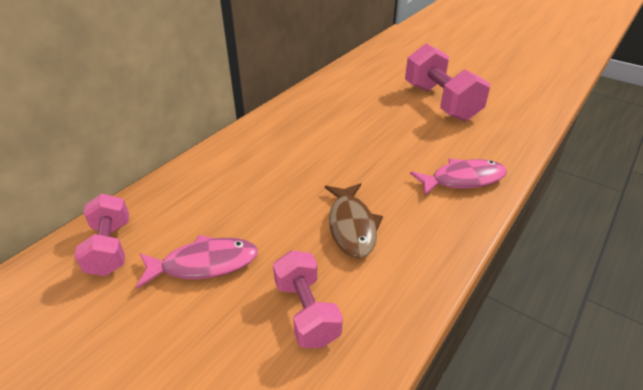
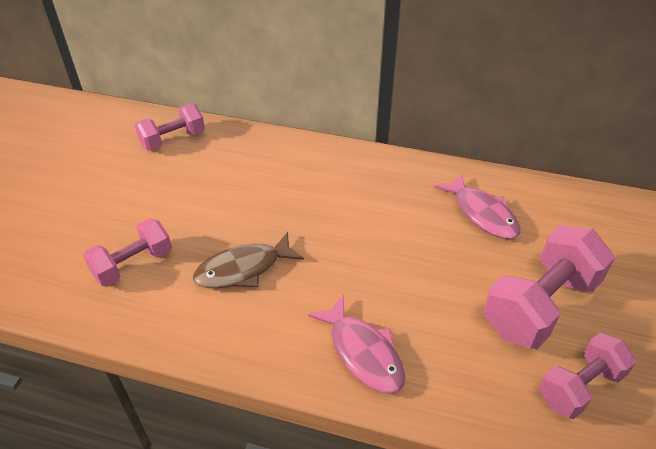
camera: 70 degrees right, 5 degrees up
pink fish [136,235,258,289] -> pink fish moved to [434,173,521,239]
none -> pink dumbbell [539,333,636,419]

